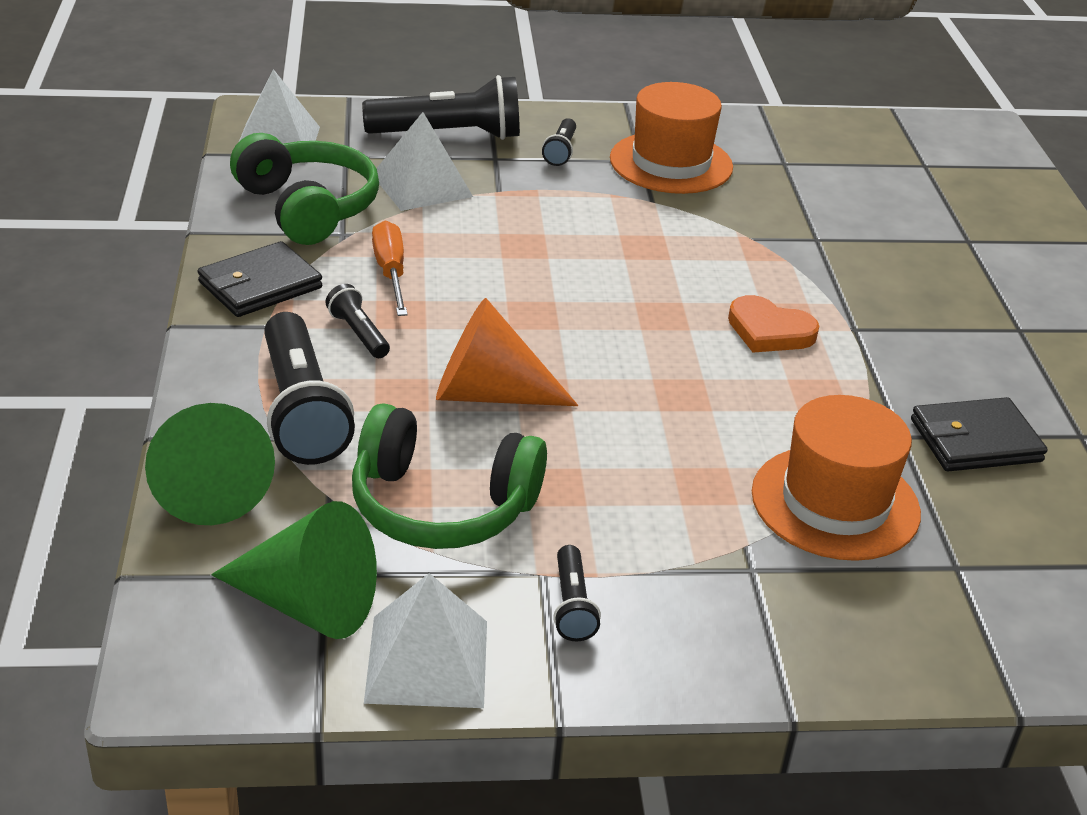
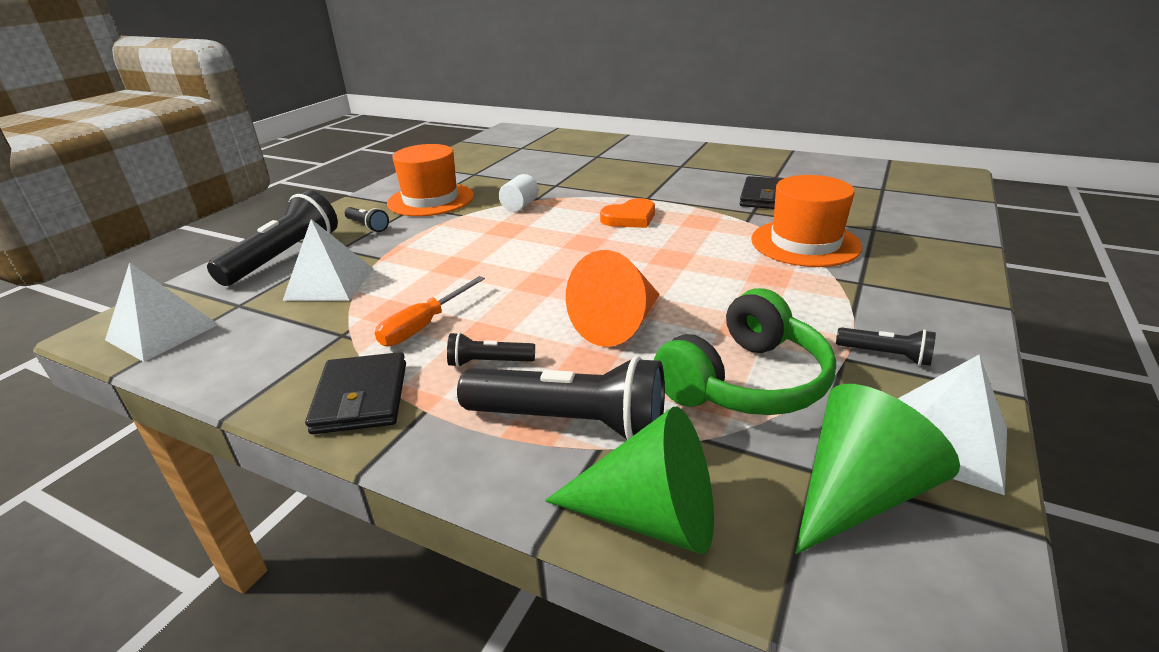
camera: 55 degrees left, 5 degrees down
green headphones [230,133,379,245] -> none
orange screwdriver [372,220,408,316] -> orange screwdriver turned 75 degrees counterclockwise [375,276,485,346]
none -> white cylinder [499,174,539,212]

